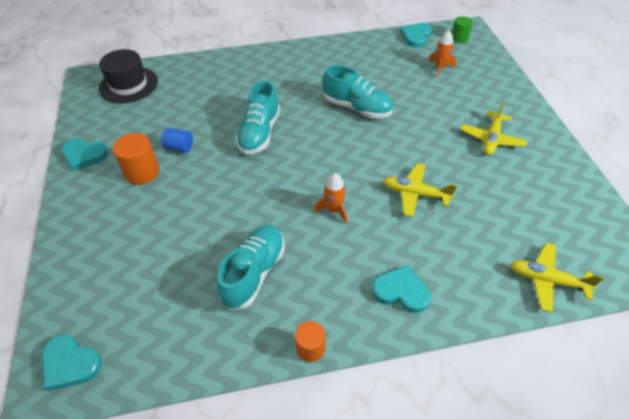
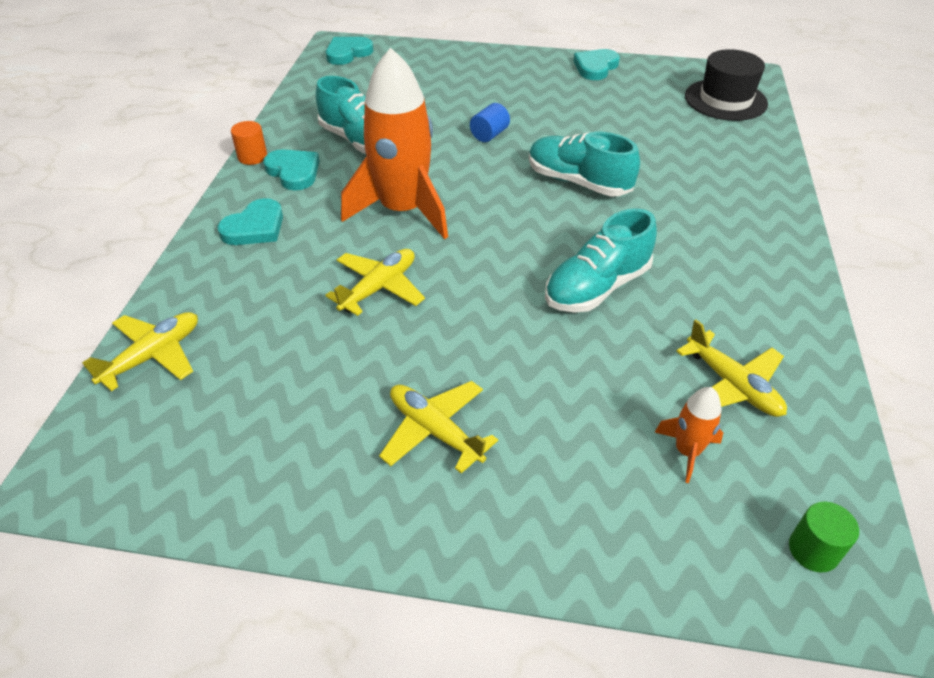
camera: 110 degrees right, 5 degrees down
orange cylinder [113,133,159,185] -> none
blue cylinder [161,128,193,153] -> blue cylinder moved to [470,103,510,142]
orange rocket [314,173,347,223] -> orange rocket [341,47,448,239], size x2.28
turquoise heart [400,23,432,48] -> turquoise heart moved to [263,149,320,191]
none -> yellow plane [676,319,787,417]

